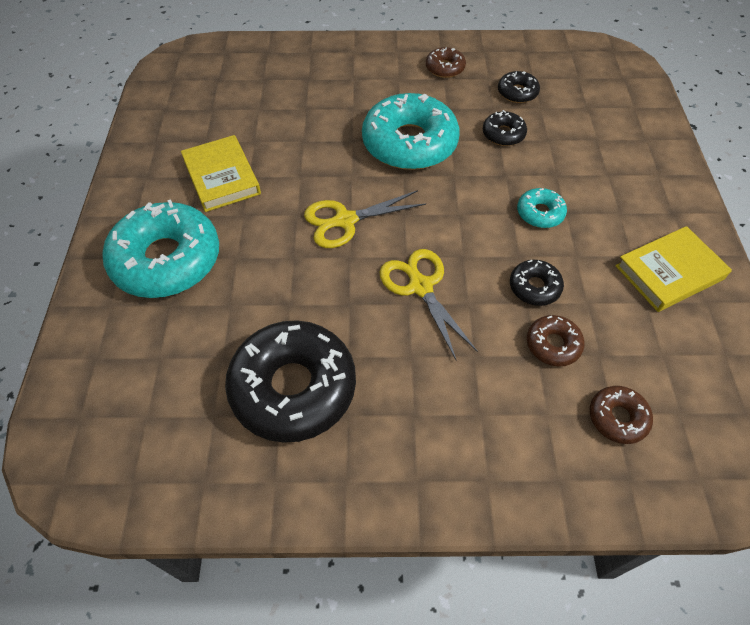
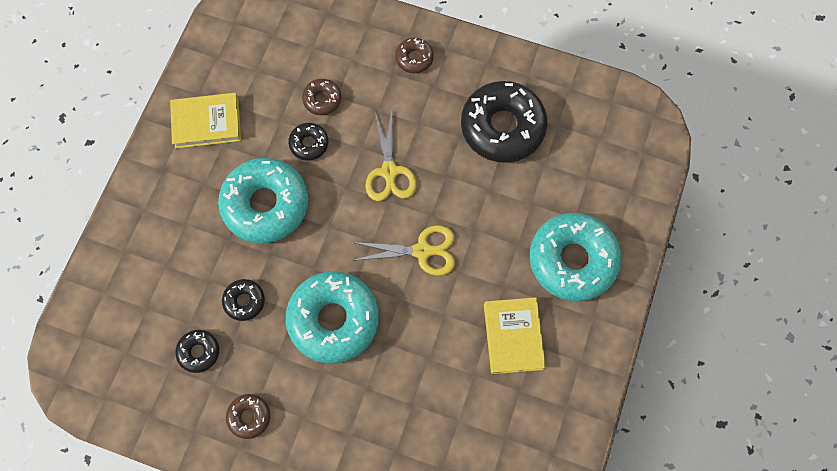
camera: 160 degrees left, 15 degrees up
turquoise donut [517,188,567,228] -> turquoise donut [218,158,308,244], size x2.16
brown donut [590,386,653,444] -> brown donut moved to [395,37,434,73]

